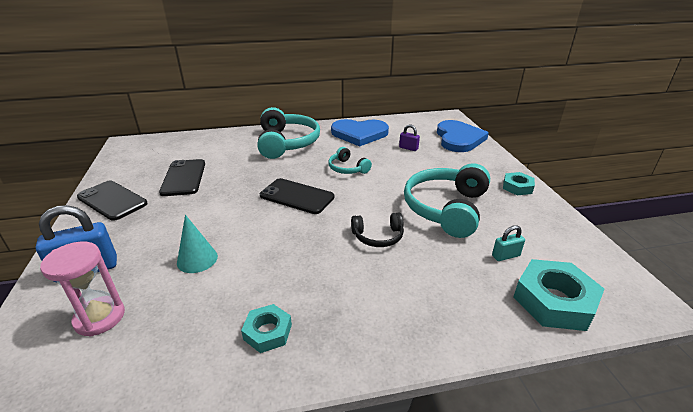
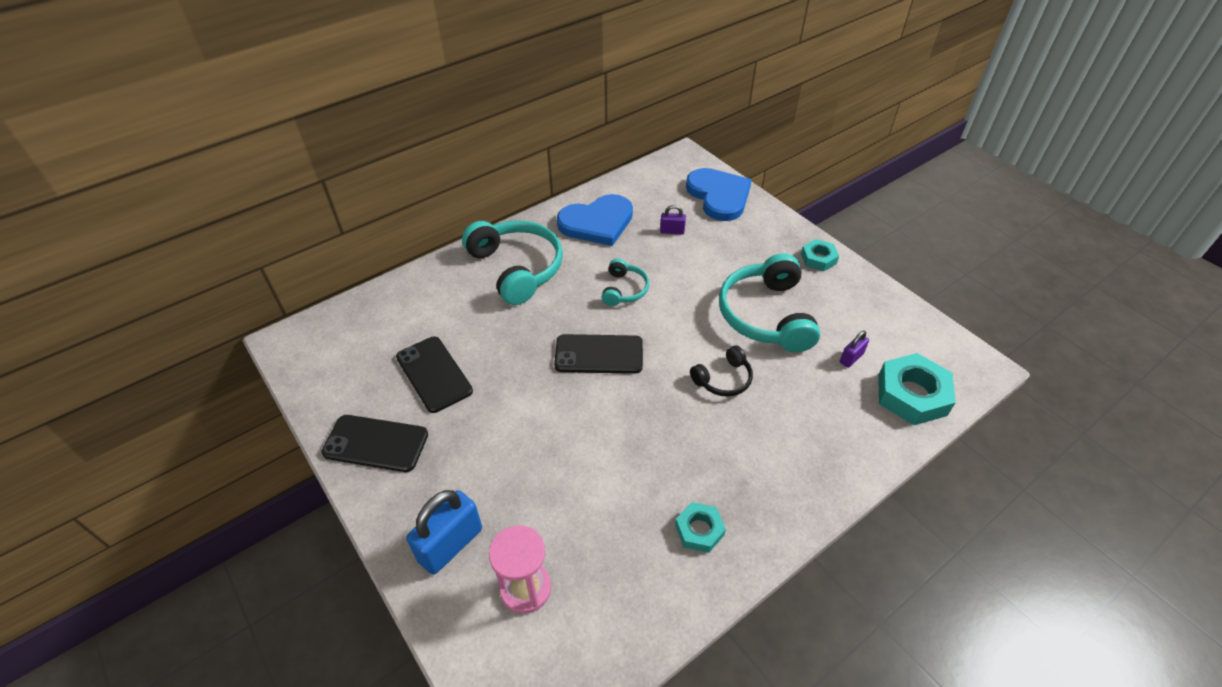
camera: 25 degrees left, 15 degrees up
turquoise cone [177,215,218,273] -> none
turquoise headphones [328,147,372,174] -> turquoise headphones turned 105 degrees counterclockwise [602,259,649,306]
turquoise padlock [492,225,525,261] -> purple padlock [840,331,869,368]

